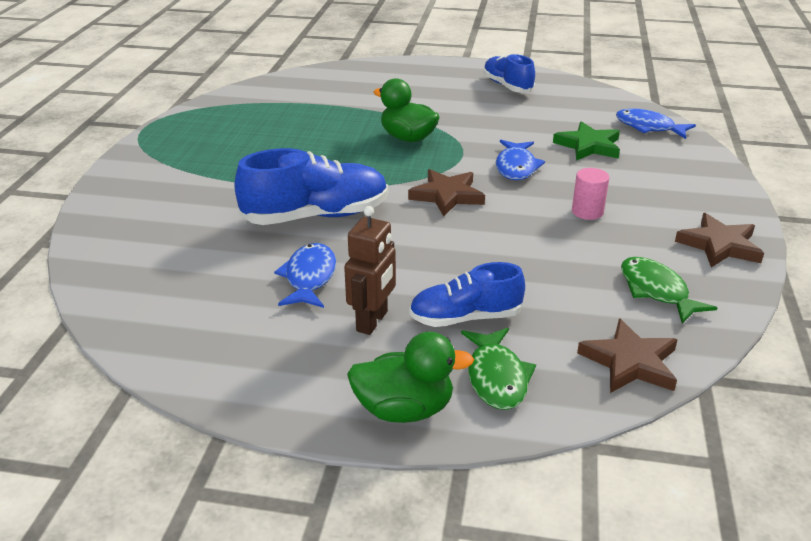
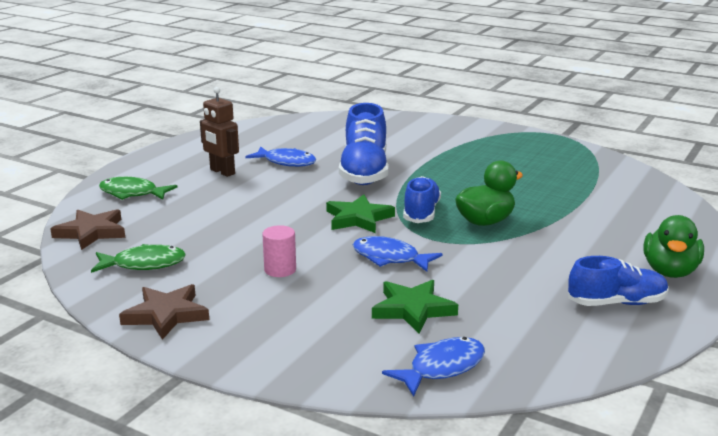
camera: 110 degrees right, 10 degrees down
green duck [347,332,474,423] -> green duck moved to [643,215,704,278]
brown star [408,169,485,216] -> green star [326,195,395,233]
blue shoe [409,262,525,327] -> blue shoe moved to [403,176,441,223]

